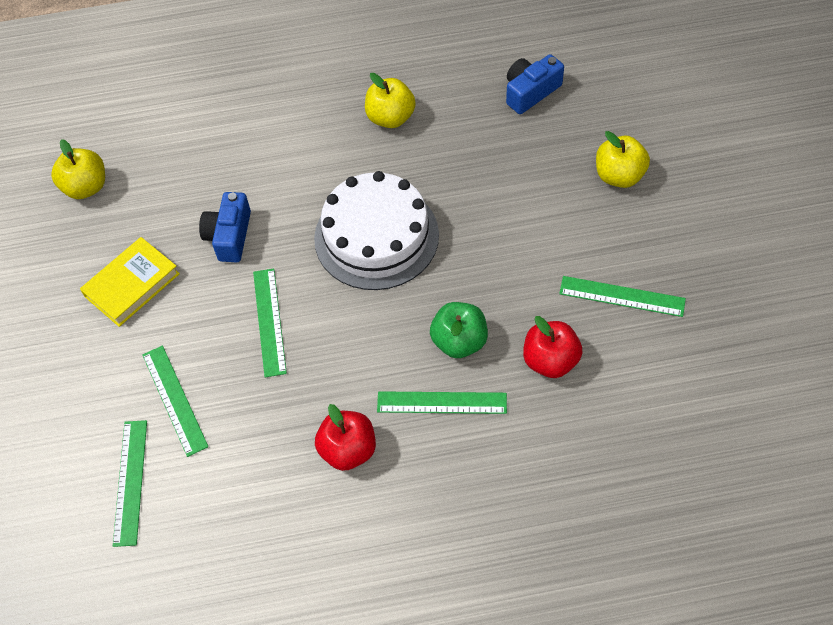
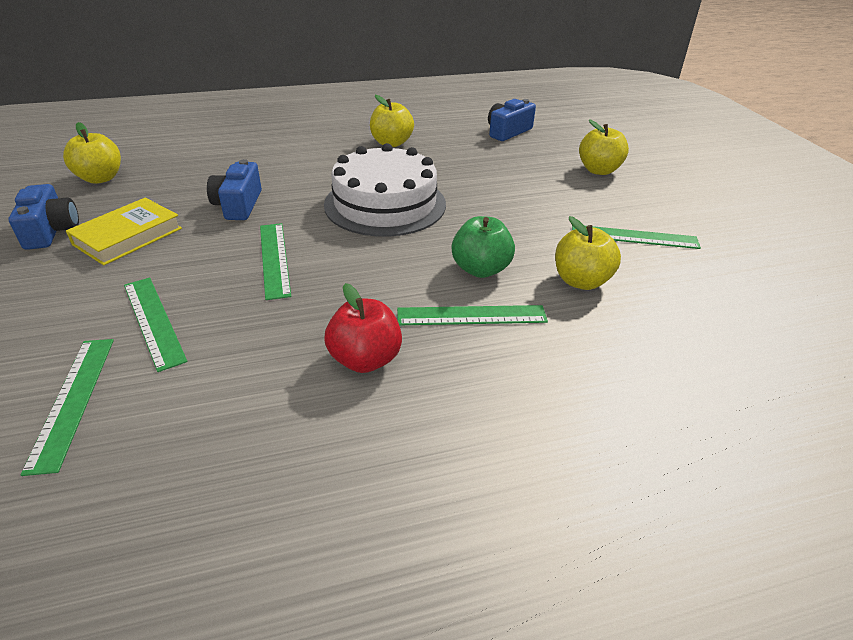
camera: 10 degrees left, 20 degrees down
red apple [523,316,582,378] -> yellow apple [555,216,621,290]
none -> blue camera [8,184,79,250]

